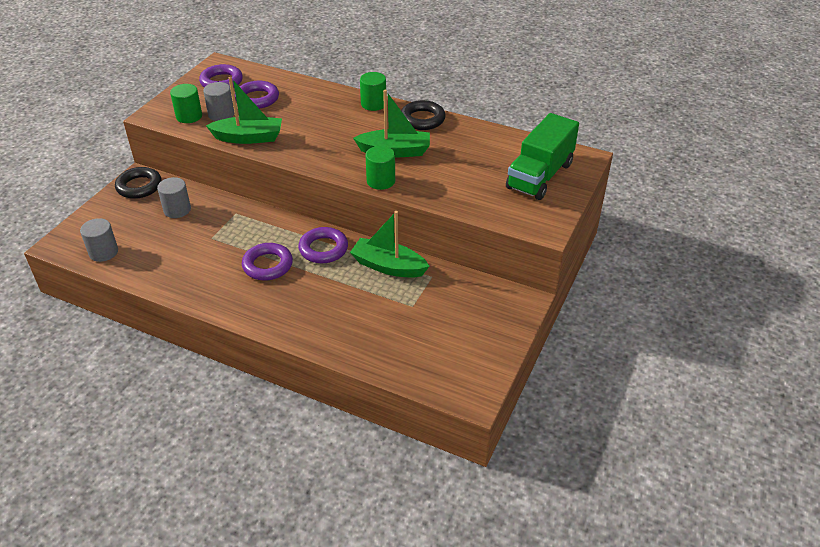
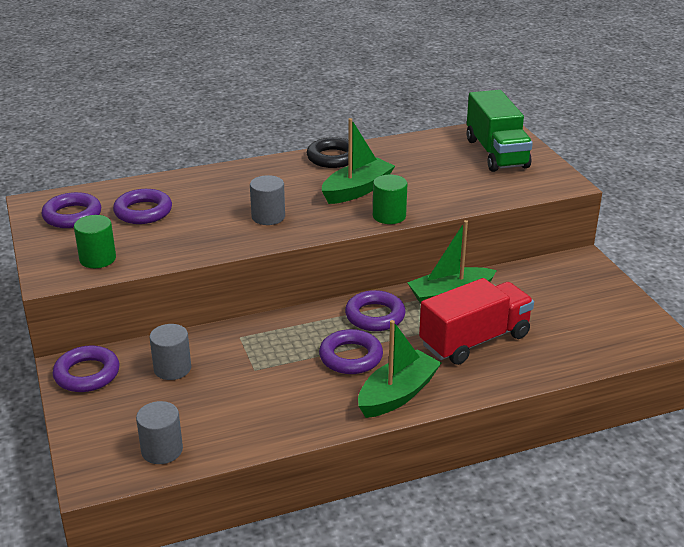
camera: 45 degrees left, 10 degrees down
black ring [115,167,162,199] -> purple ring [52,346,119,392]
grey cylinder [203,82,234,121] -> grey cylinder moved to [250,175,285,225]
green boat [206,77,282,144] -> green boat moved to [358,320,441,418]
green cylinder [360,72,386,111] -> none
none -> red truck [419,278,534,365]

